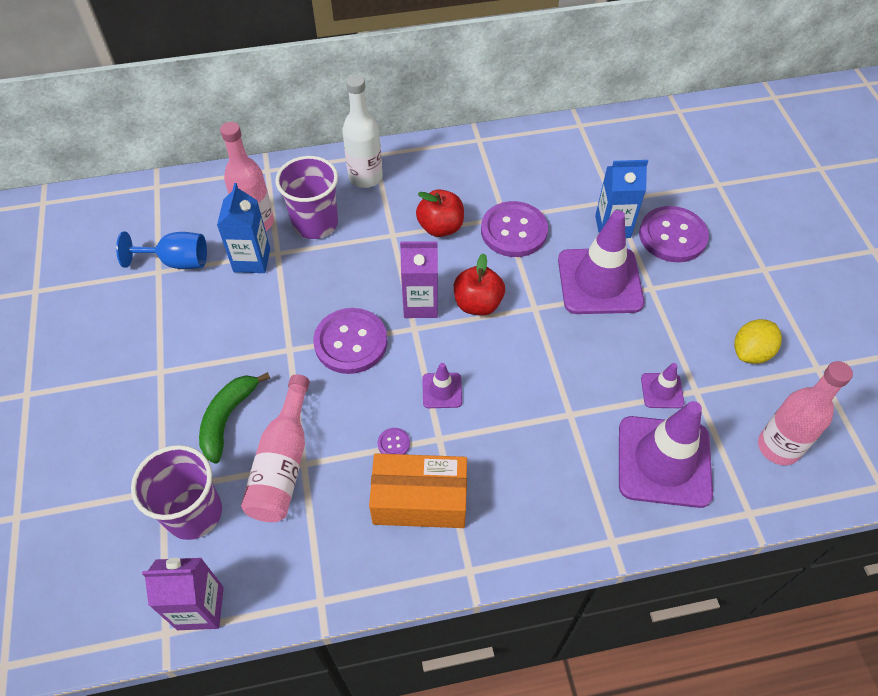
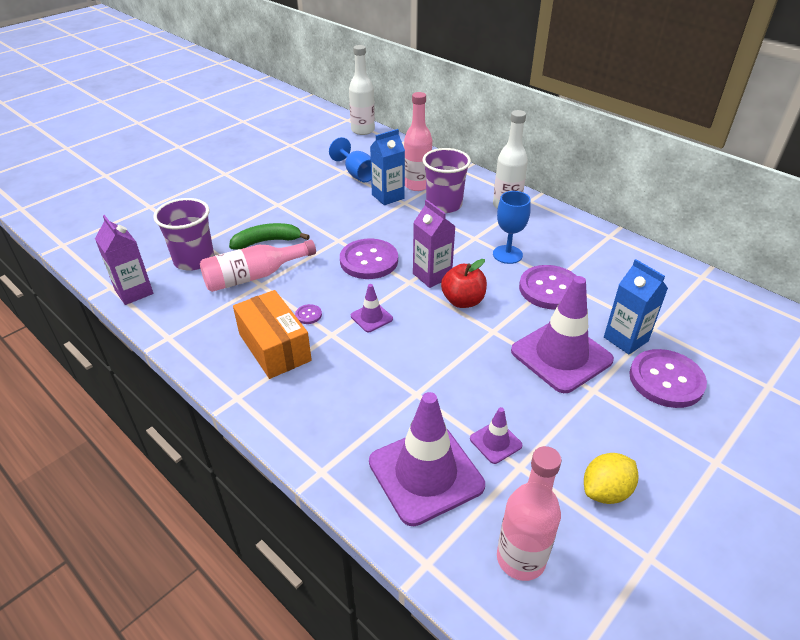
camera: 55 degrees right, 15 degrees down
red apple [416,189,464,237] -> blue goblet [493,191,531,264]
yellow lemon [734,319,782,364] -> yellow lemon turned 45 degrees counterclockwise [584,453,638,504]
none -> white bottle [349,45,375,135]

